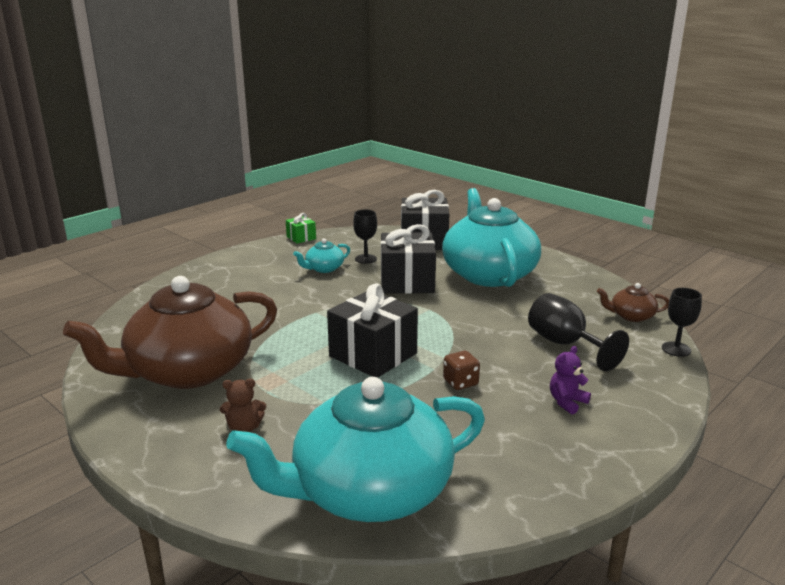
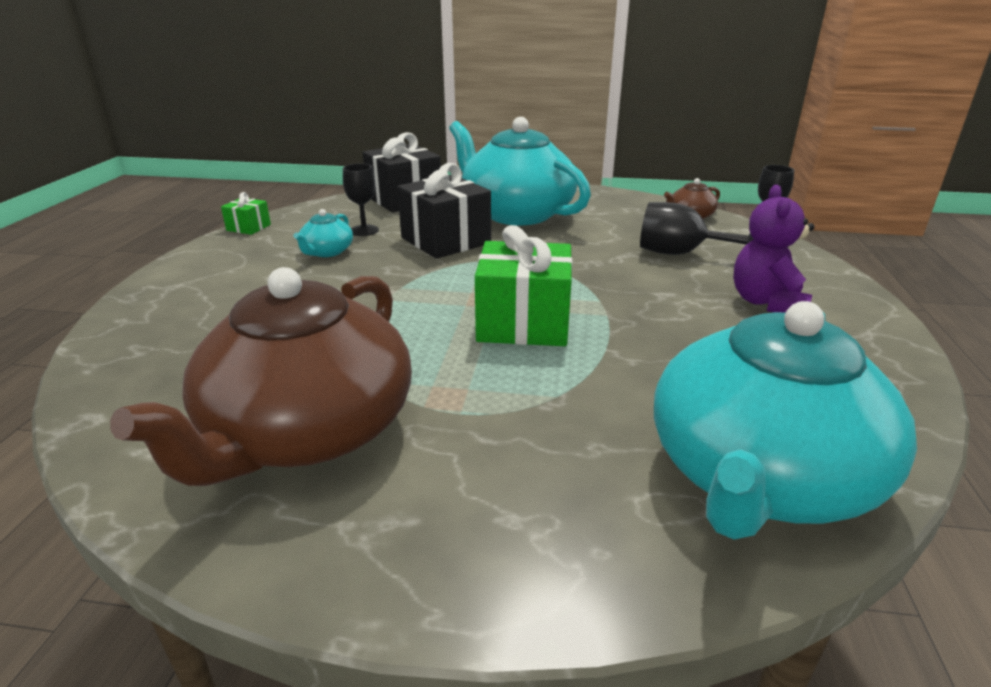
camera: 35 degrees left, 5 degrees up
brown teddy bear [220,379,266,432] -> none
black gift [327,283,418,378] -> green gift [475,225,572,346]
brown dice [443,351,480,390] -> none
purple teddy bear [550,346,591,414] -> purple teddy bear [734,185,815,313], size x1.70

